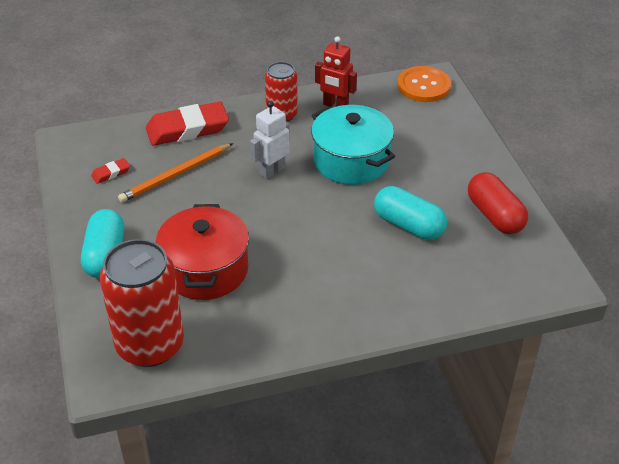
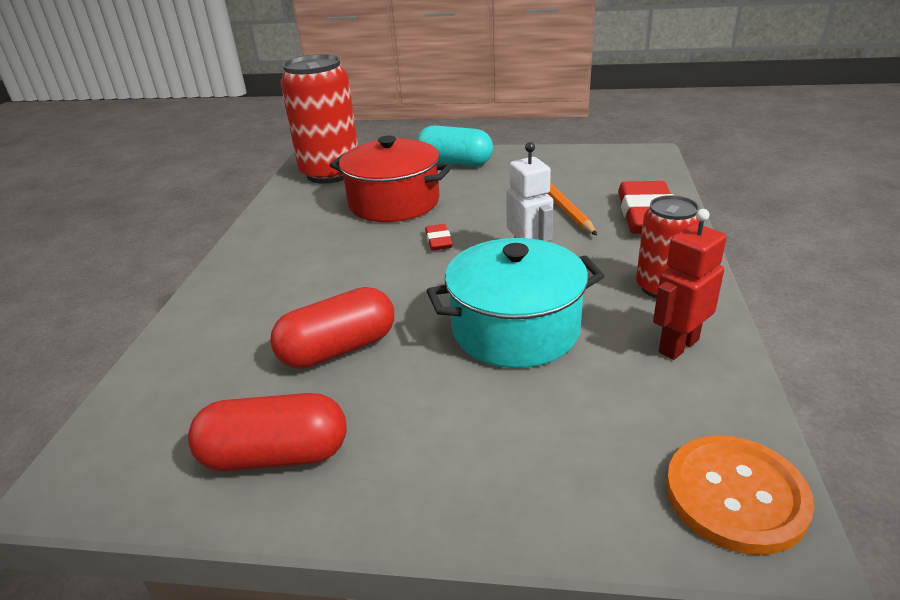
camera: 115 degrees right, 10 degrees down
red eraser [91,158,130,184] -> red eraser moved to [425,224,453,250]
turquoise capsule [374,186,447,240] -> red capsule [270,287,394,369]

